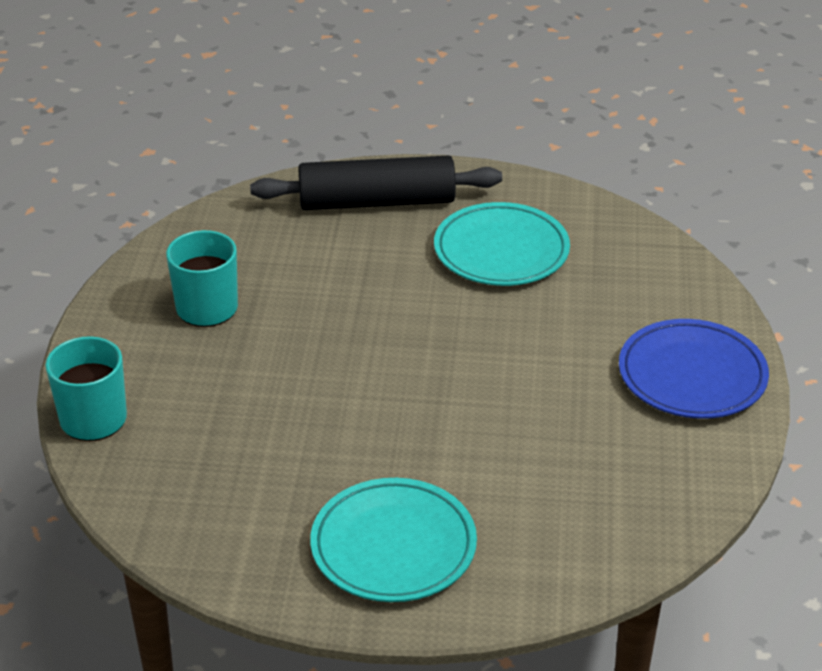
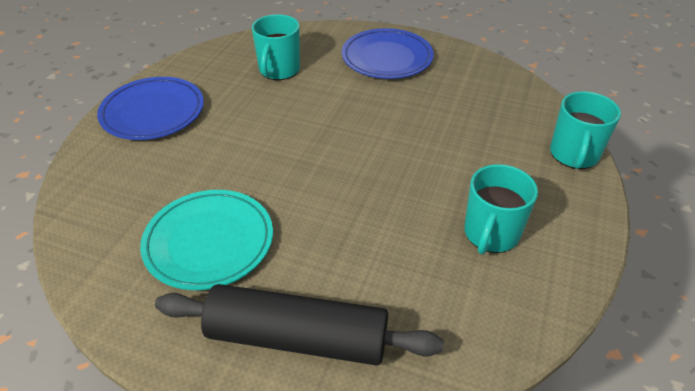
camera: 165 degrees left, 5 degrees up
turquoise plate [310,478,477,602] -> blue plate [342,28,434,79]
none -> turquoise mug [252,14,300,80]

